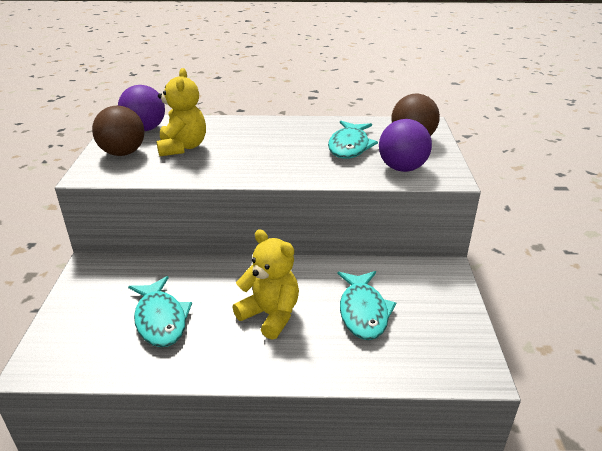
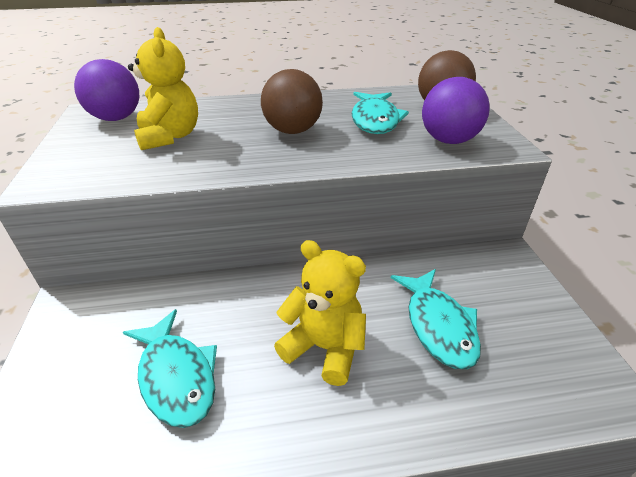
camera: 10 degrees left, 5 degrees up
brown ball [92,106,145,156] -> brown ball moved to [261,69,323,134]

